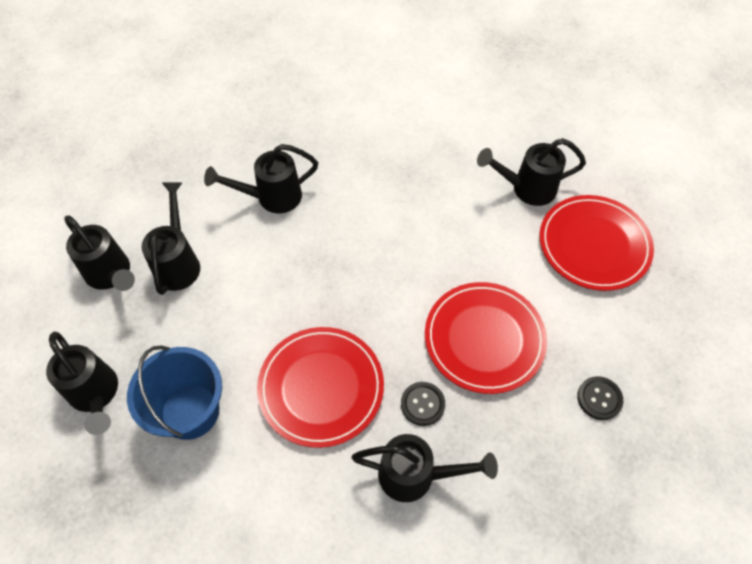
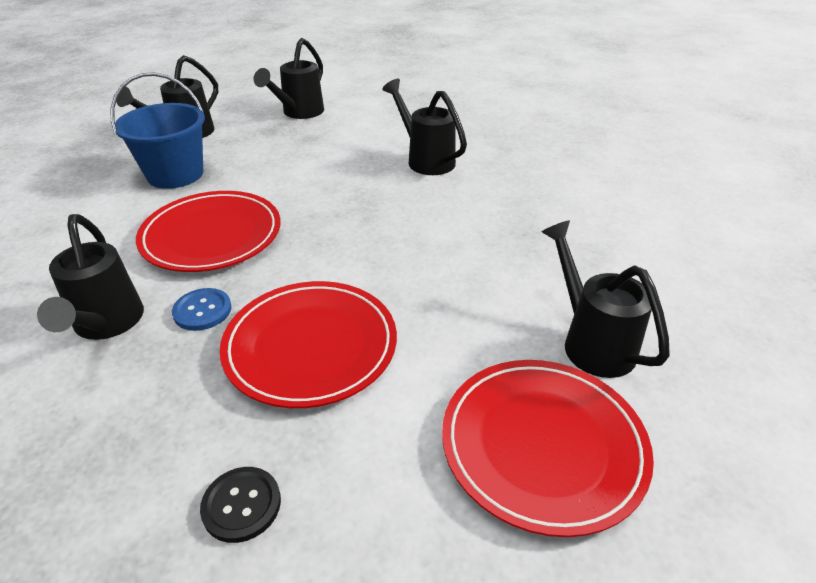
camera: 70 degrees right, 20 degrees down
black watering can [141,182,200,295] -> none
black button [401,382,445,426] -> blue button [172,288,232,331]

